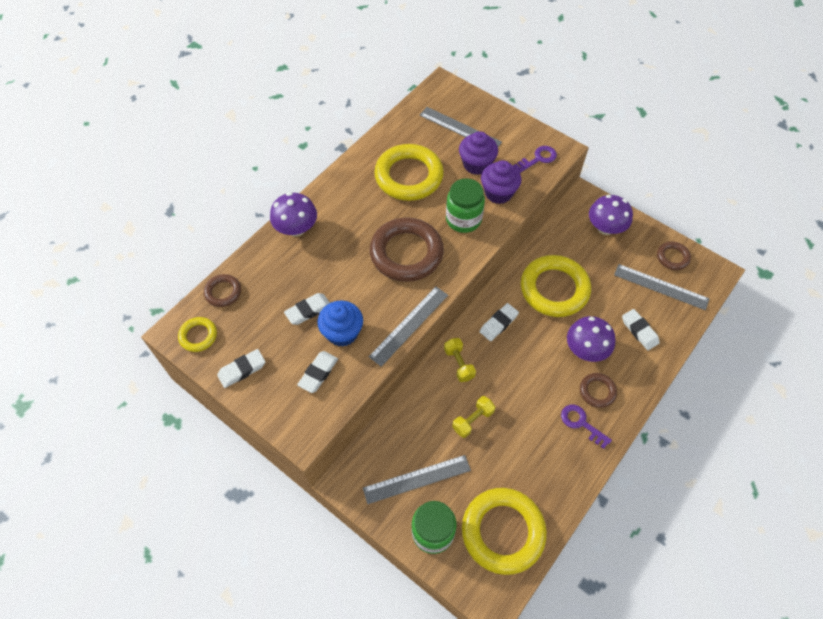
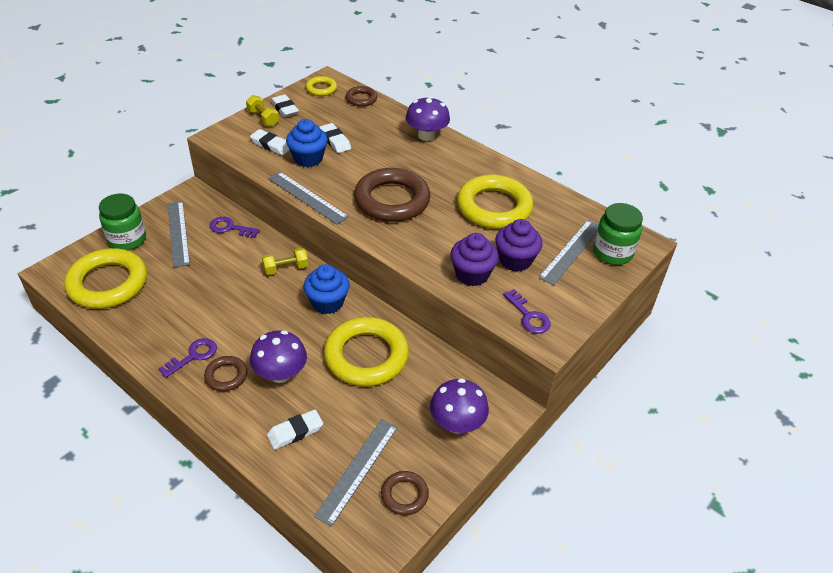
camera: 90 degrees right, 15 degrees down
green jar [446,178,485,233] -> green jar moved to [593,203,643,265]
yellow dumbbell [452,396,495,438] -> yellow dumbbell moved to [246,95,279,126]
white eraser [479,303,519,341] -> blue cupcake [304,264,350,314]
none -> purple key [209,217,260,238]

